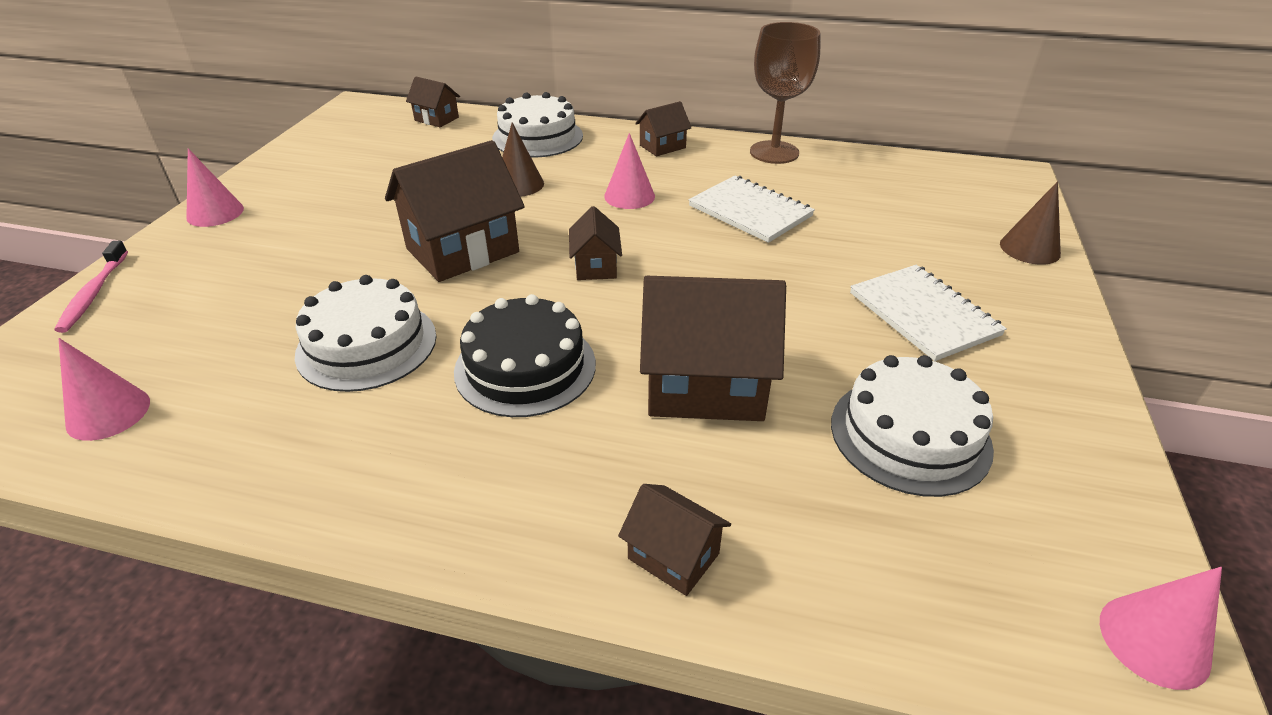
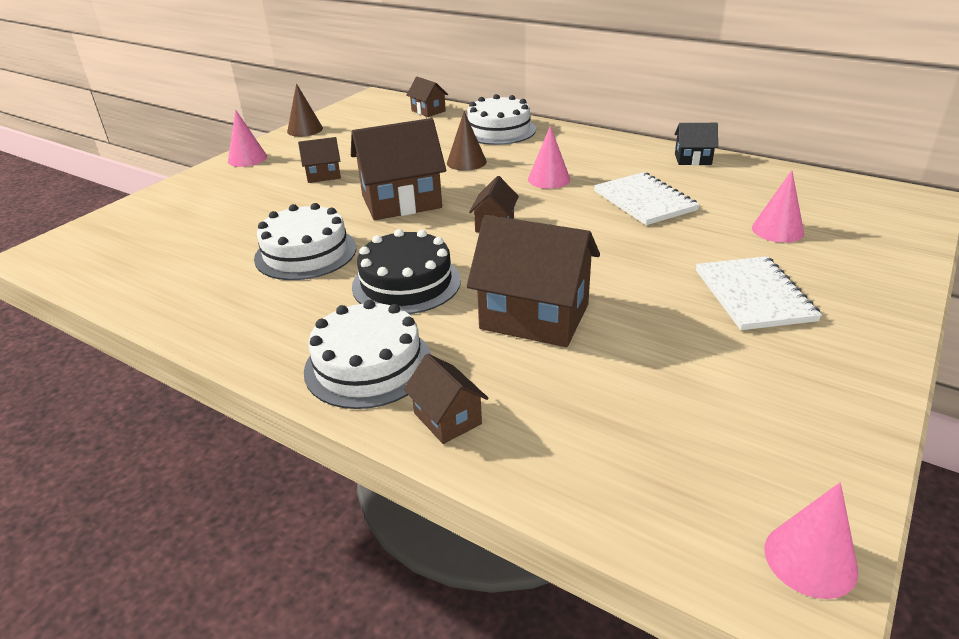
camera: 20 degrees right, 5 degrees down
pink toothbrush [55,241,128,333] -> none
pink cone [58,338,150,441] -> pink cone moved to [752,170,804,243]
brown house [635,101,691,156] -> brown house moved to [298,137,341,183]
brown goblet [750,22,820,164] -> black house [674,123,718,165]
white cake [831,355,994,497] -> white cake moved to [304,300,431,409]
brown cone [1000,181,1061,265] -> brown cone moved to [287,83,323,137]

